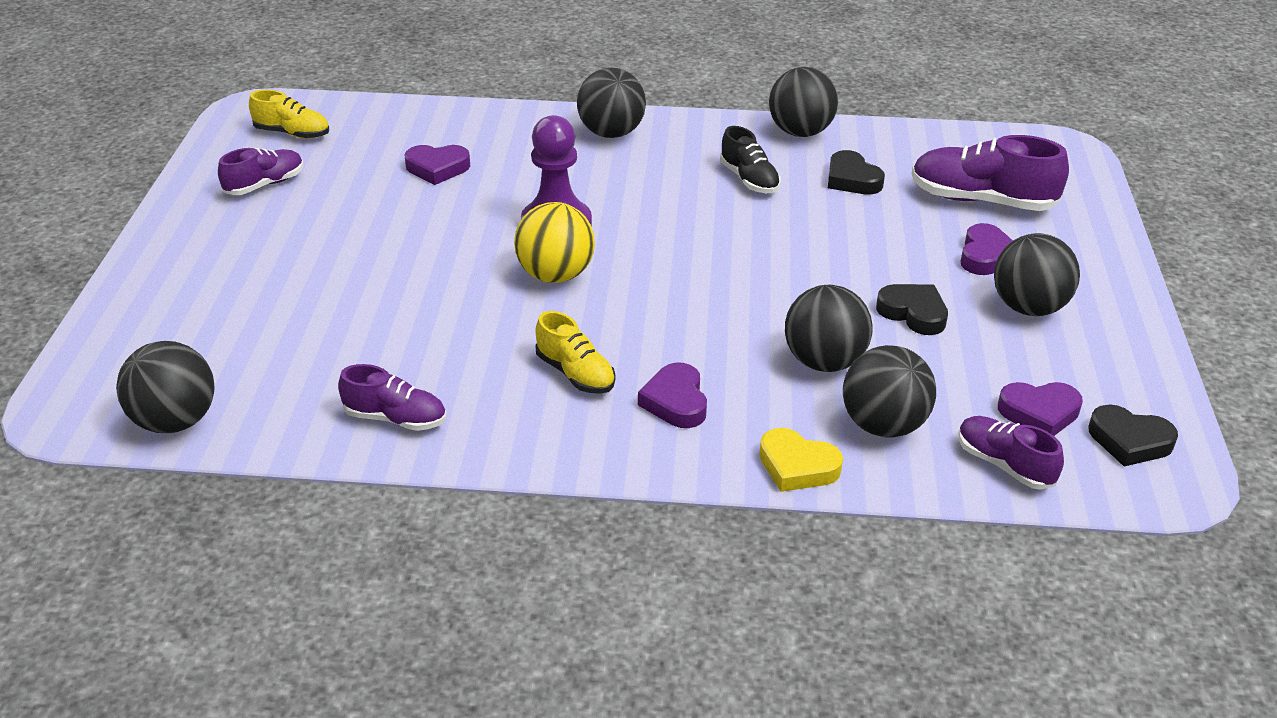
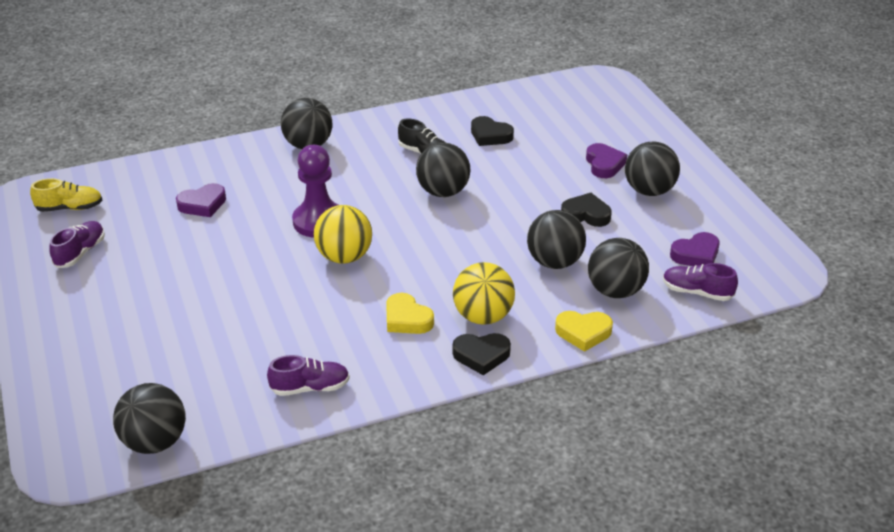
camera: 25 degrees left, 0 degrees up
yellow shoe [535,311,615,394] -> yellow heart [386,293,434,334]
purple heart [638,362,707,428] -> yellow ball [453,262,515,325]
black ball [769,67,838,137] -> black ball moved to [416,142,470,197]
purple shoe [911,135,1069,211] -> none
black heart [1088,404,1178,466] -> black heart moved to [453,333,511,375]

